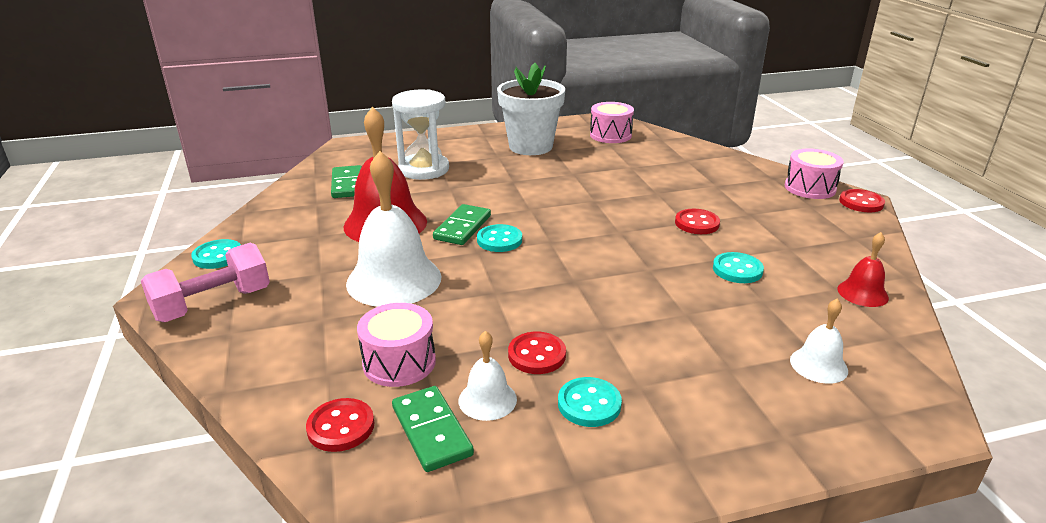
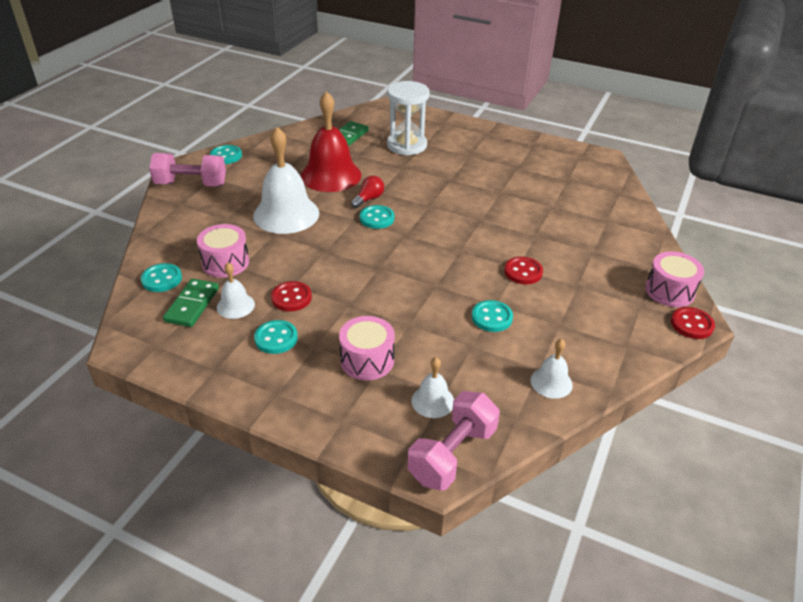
camera: 40 degrees right, 10 degrees up
red button [306,398,374,452] -> turquoise button [141,263,182,292]
green domino [433,204,491,245] -> red light bulb [351,176,384,208]
white flower pot [497,63,565,155] -> none
pink drum [590,102,634,143] -> pink drum moved to [339,316,395,380]
red bell [838,232,889,307] -> white bell [530,339,573,399]
none -> pink dumbbell [408,391,500,491]

